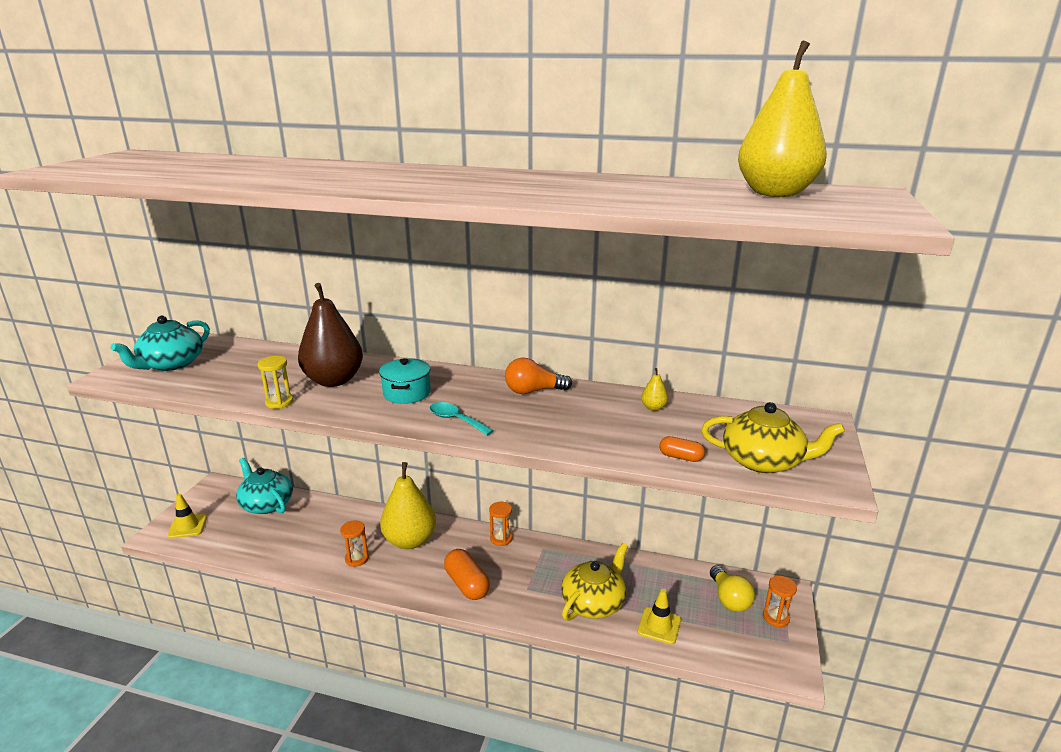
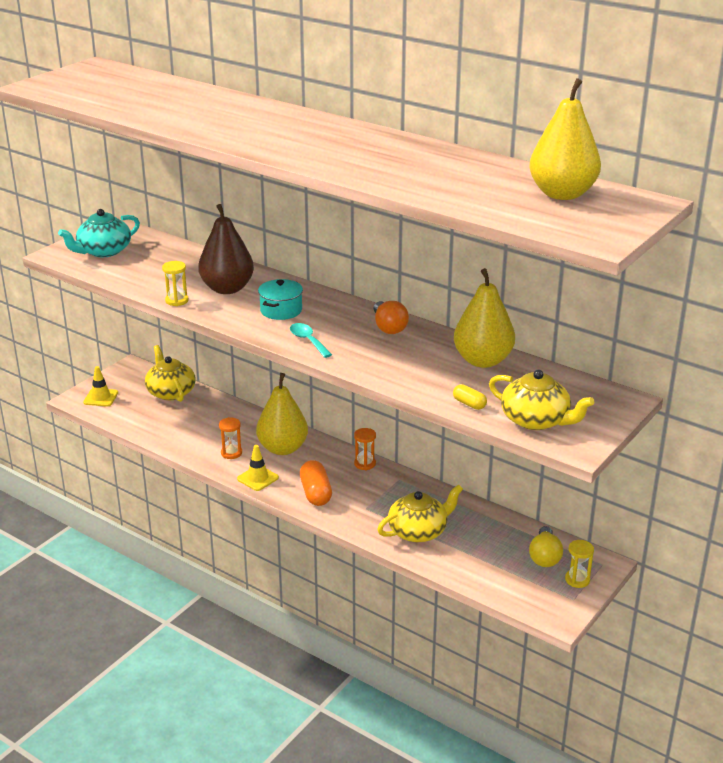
camera: 20 degrees right, 5 degrees up
turquoise teapot [236,458,293,514] -> yellow teapot [145,345,196,402]
orange light bulb [505,358,572,394] -> orange light bulb turned 120 degrees counterclockwise [373,301,409,334]
yellow traffic cone [637,589,681,644] -> yellow traffic cone moved to [237,445,279,491]
yellow pear [641,368,668,411] -> yellow pear [454,268,515,368], size x2.48
orange capsule [659,436,705,462] -> yellow capsule [453,384,487,410]
orange hourglass [763,576,797,627] -> yellow hourglass [565,540,594,588]

